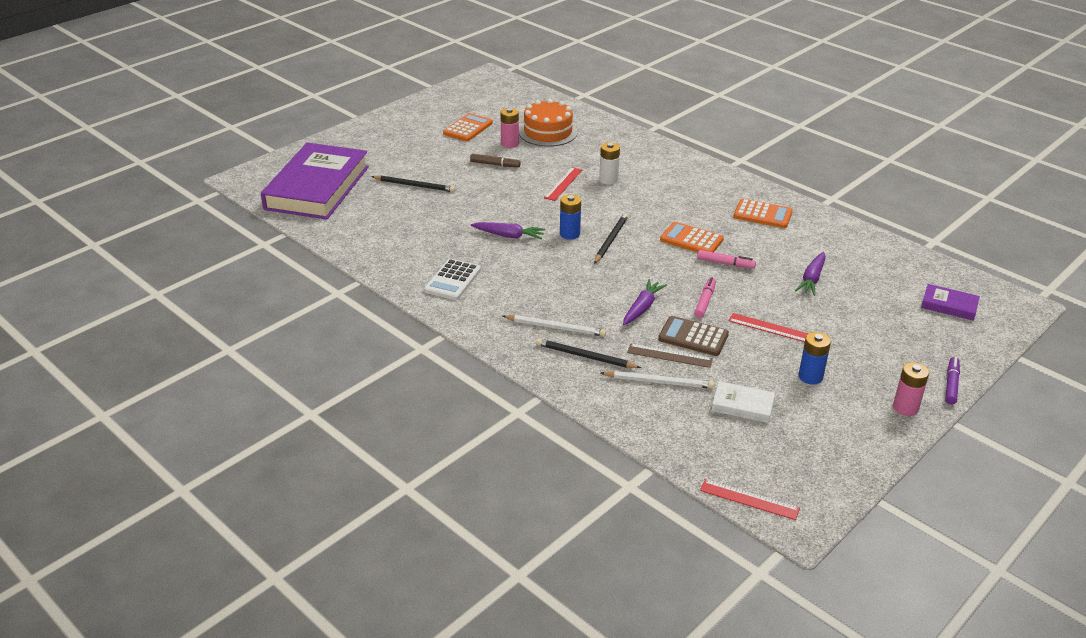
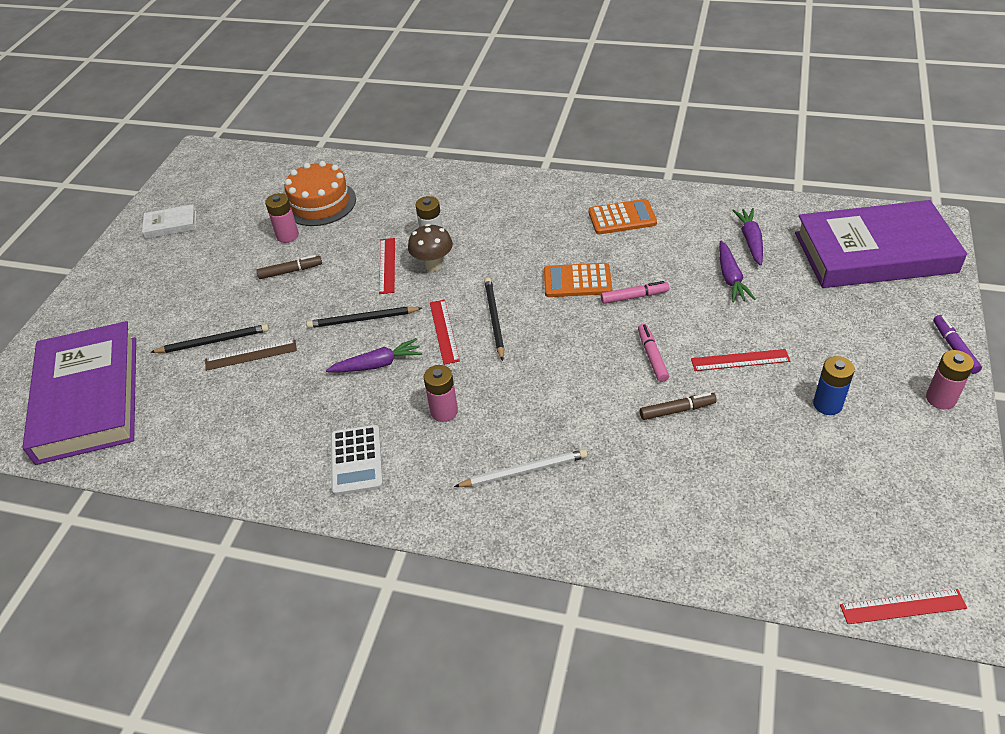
camera: 25 degrees left, 10 degrees up
orange calculator [443,113,493,142] -> none
black pencil [536,338,641,368] -> black pencil moved to [306,306,422,328]
blue battery [560,194,581,240] -> red ruler [430,300,460,365]
white pencil [601,371,714,389] -> none
purple carrot [623,279,667,325] -> purple carrot moved to [732,208,763,266]
brown ruler [627,343,713,368] -> brown ruler moved to [205,339,297,371]
brown calculator [658,316,729,356] -> brown marker [640,393,717,420]
white book [711,381,775,423] -> white book moved to [142,204,196,239]
purple book [921,284,980,321] -> purple book [795,200,967,288], size x2.43
none -> brown mushroom [408,224,453,271]
none -> pink battery [424,365,458,422]

